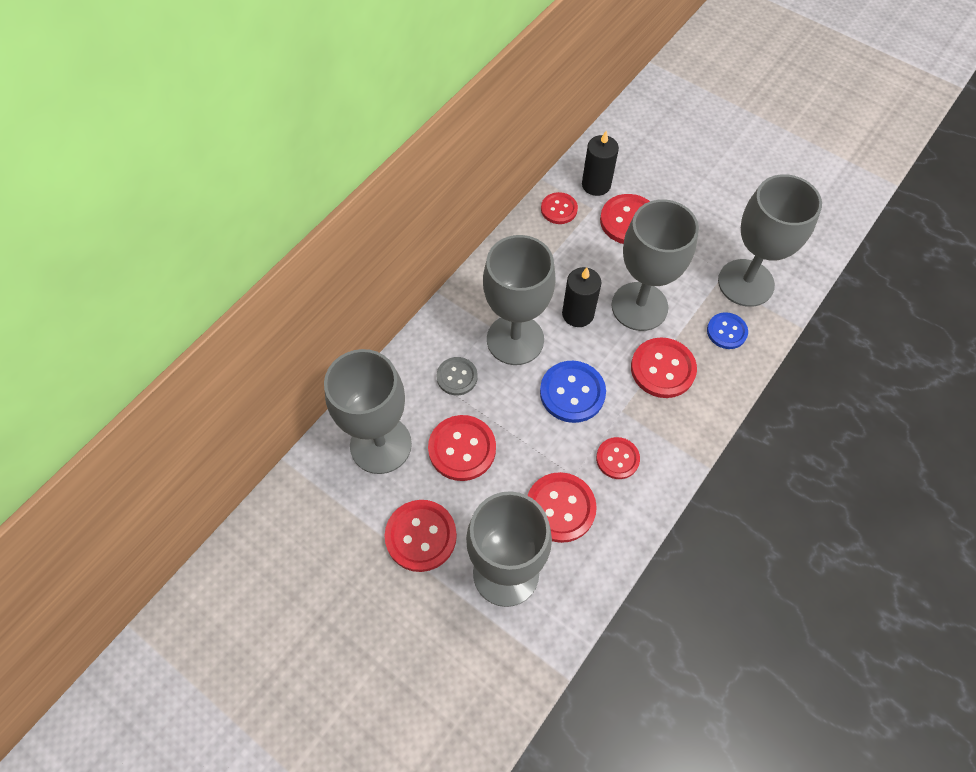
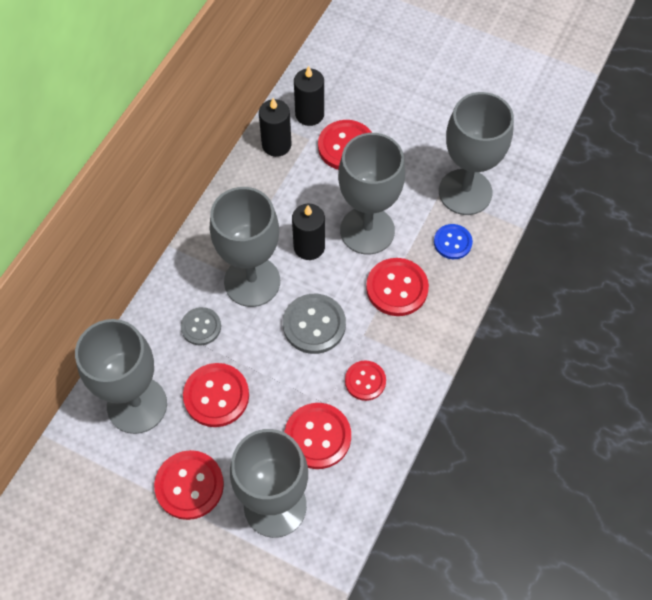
camera: 10 degrees left, 0 degrees up
blue button [540,361,606,423] -> grey button [283,294,346,354]
red button [541,192,578,224] -> black candle [259,98,291,157]

